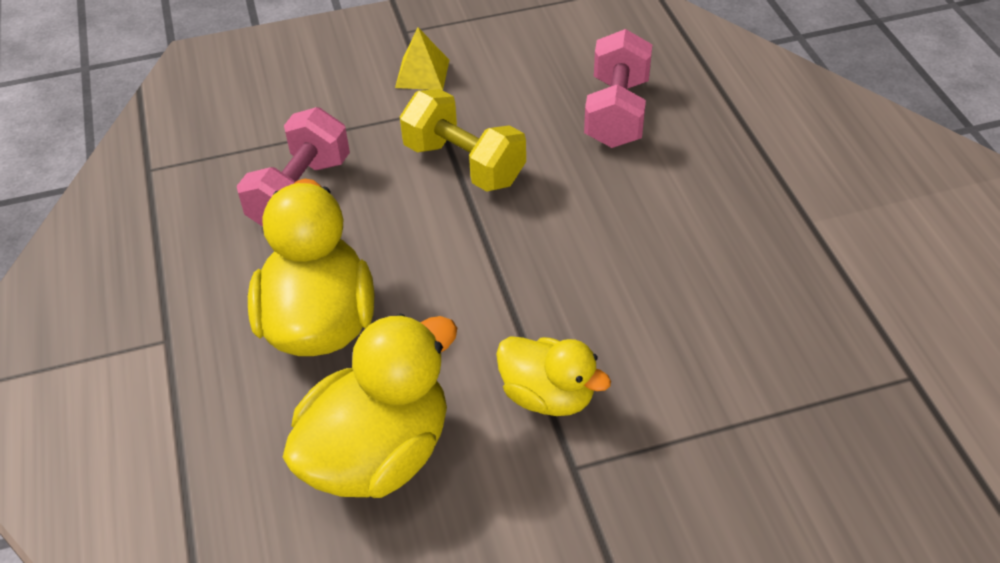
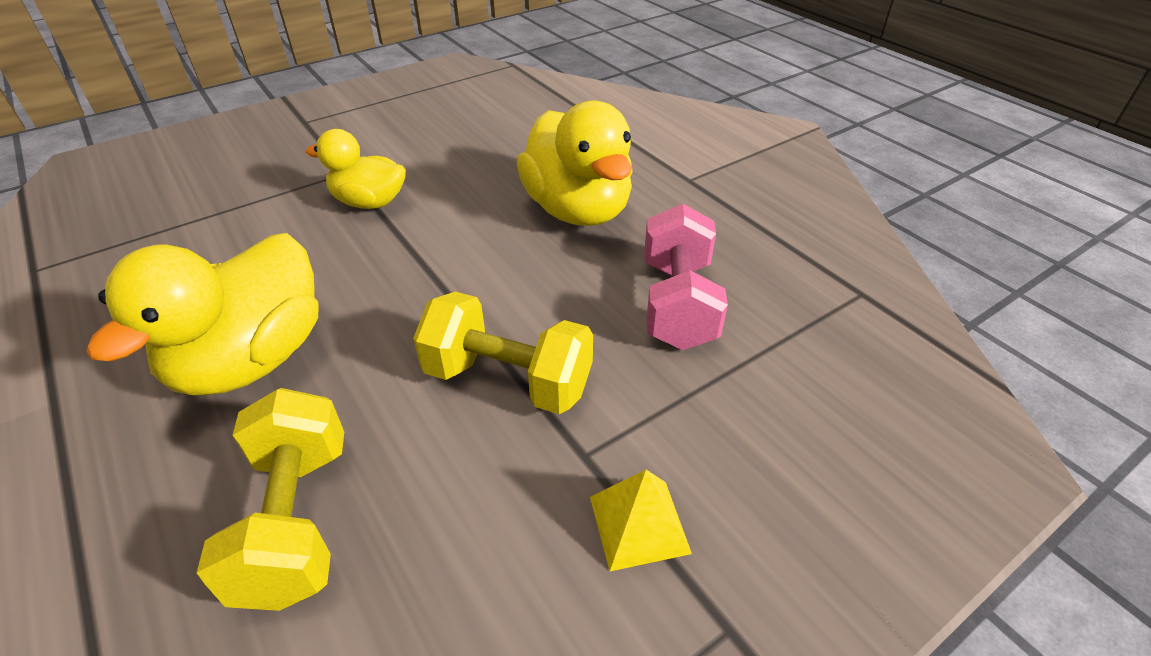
camera: 160 degrees right, 5 degrees down
yellow duck [283,313,457,498] -> yellow duck moved to [86,233,319,395]
pink dumbbell [584,29,652,148] -> yellow dumbbell [197,388,344,611]

